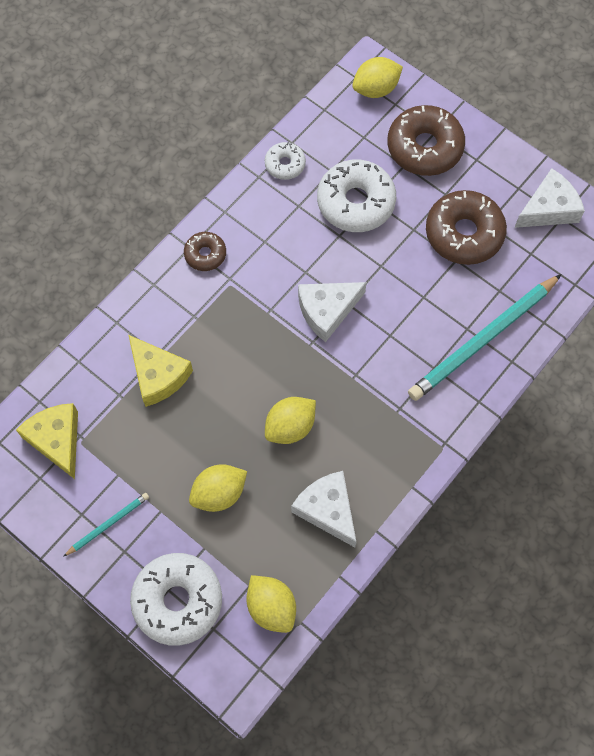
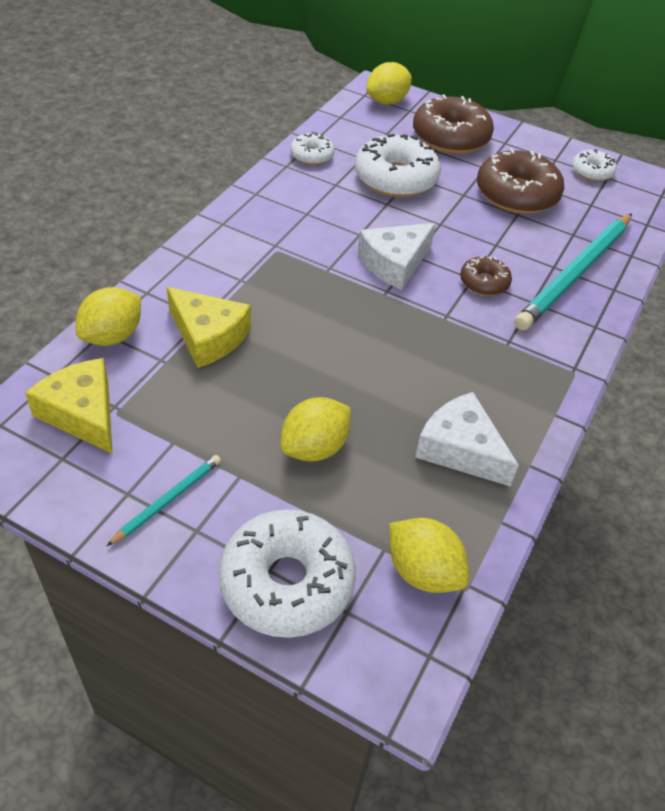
camera: 15 degrees left, 20 degrees down
brown donut [184,232,226,271] -> brown donut moved to [460,256,512,296]
yellow lemon [265,397,316,444] -> yellow lemon moved to [75,287,141,346]
white cheese [514,168,585,228] -> white donut [572,150,617,182]

